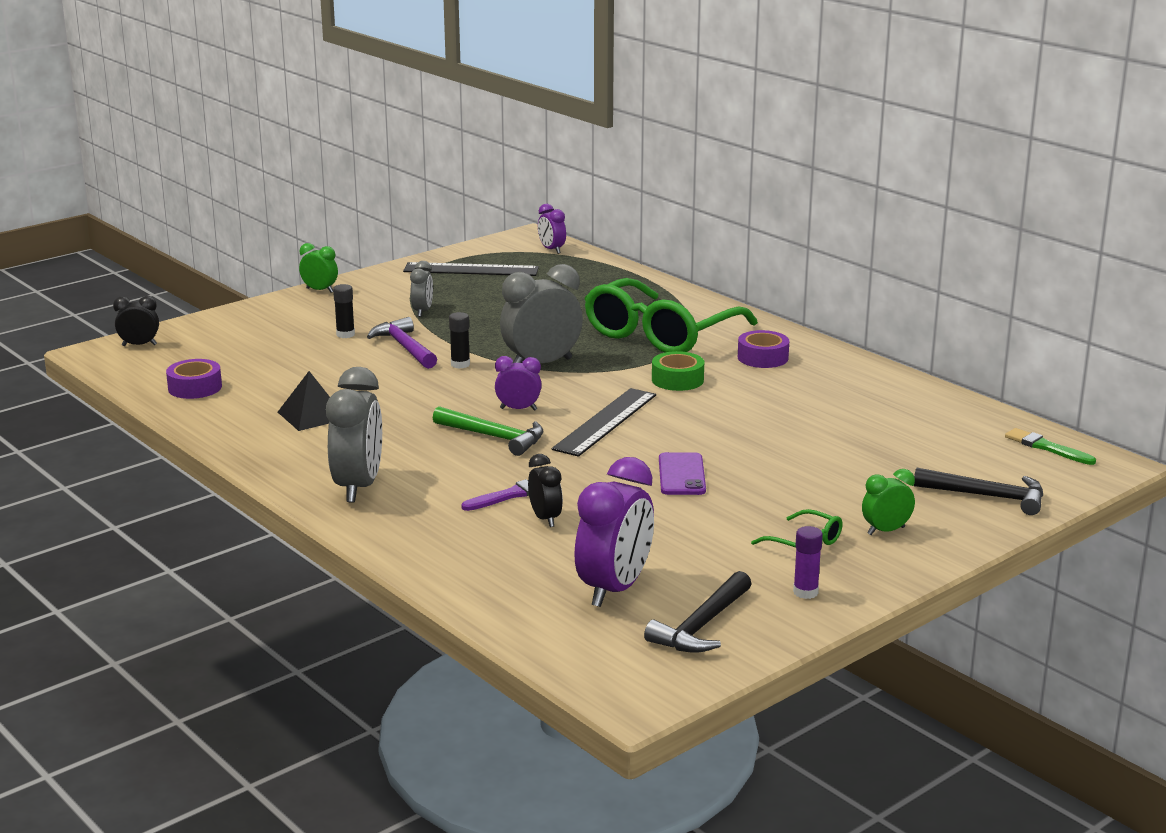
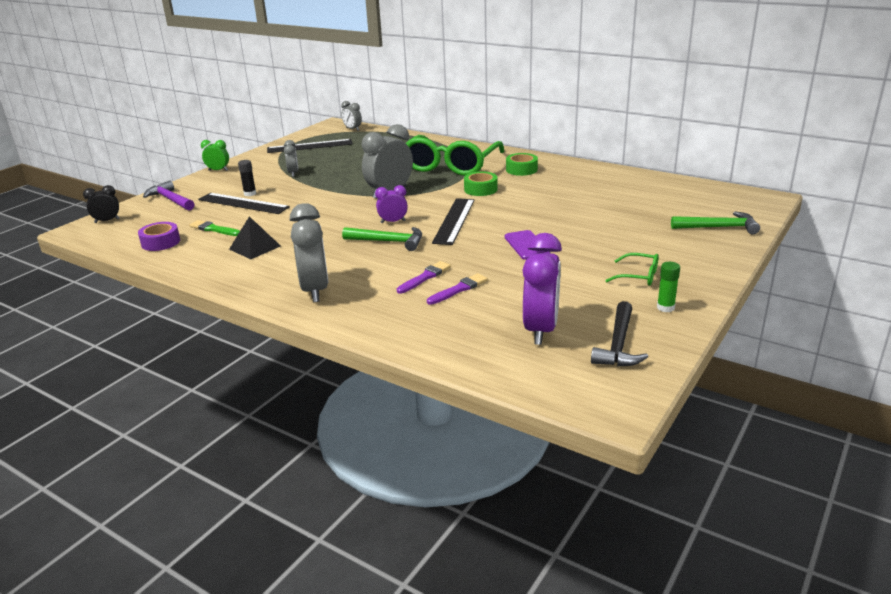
camera: 15 degrees left, 5 degrees up
purple hammer [367,317,437,369] -> purple hammer moved to [143,180,195,210]
black glue stick [449,312,470,369] -> none
black clock [528,454,563,527] -> purple brush [427,273,488,305]
purple clock [538,204,566,254] -> grey clock [341,101,362,131]
purple tape [738,330,789,368] -> green tape [506,153,538,176]
purple glue stick [793,526,823,599] -> green glue stick [657,262,680,312]
green clock [862,469,915,535] -> none
black hammer [914,468,1043,515] -> green hammer [671,212,760,234]
green brush [1005,428,1096,465] -> green brush moved to [189,220,240,236]
none -> black ruler [198,193,290,214]

